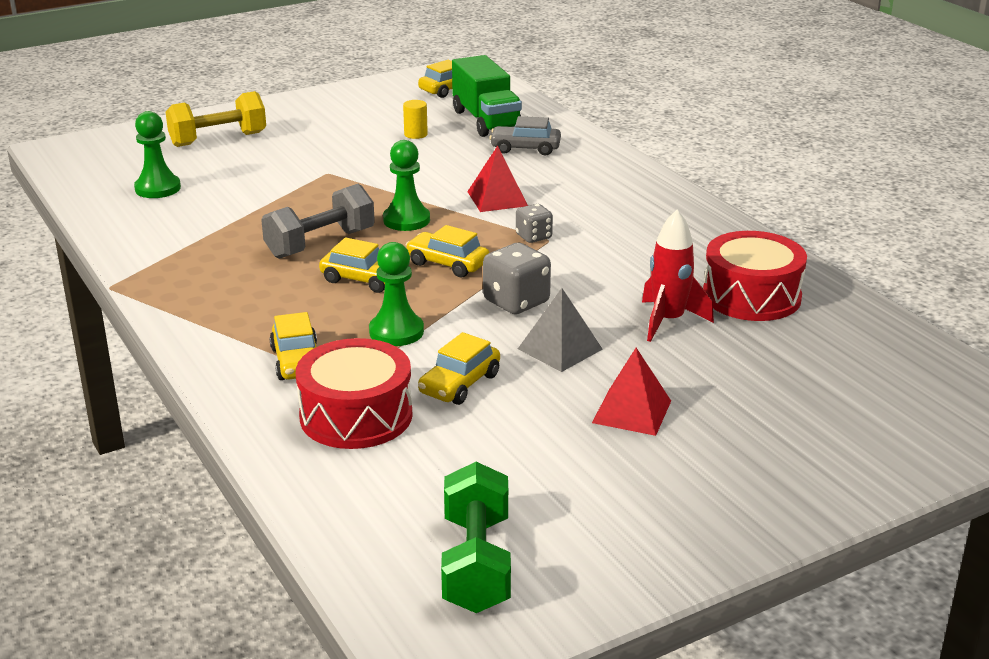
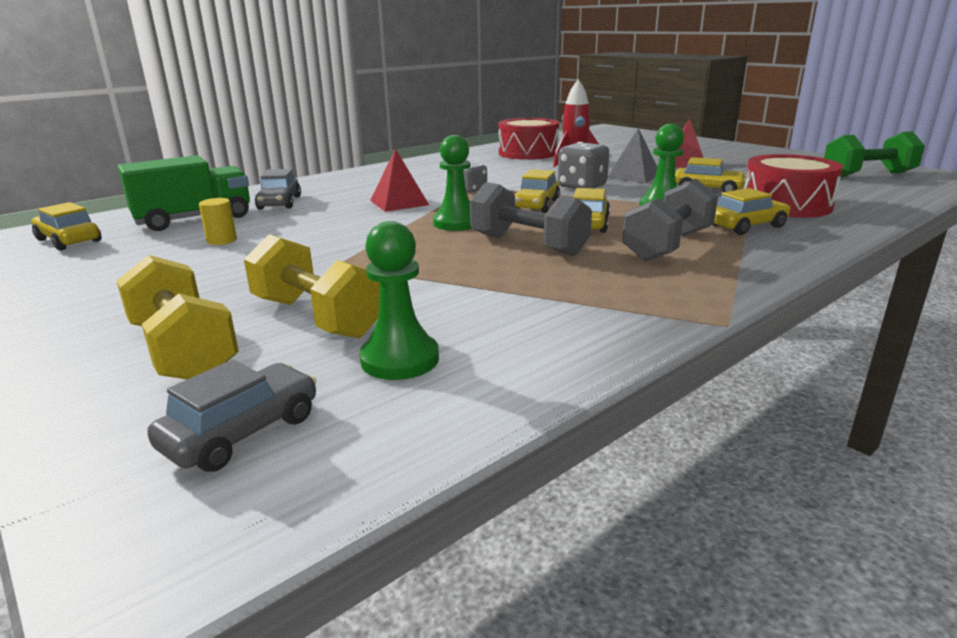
camera: 100 degrees left, 5 degrees down
none -> grey car [147,360,317,472]
none -> yellow dumbbell [244,234,380,339]
none -> grey dumbbell [622,179,718,261]

